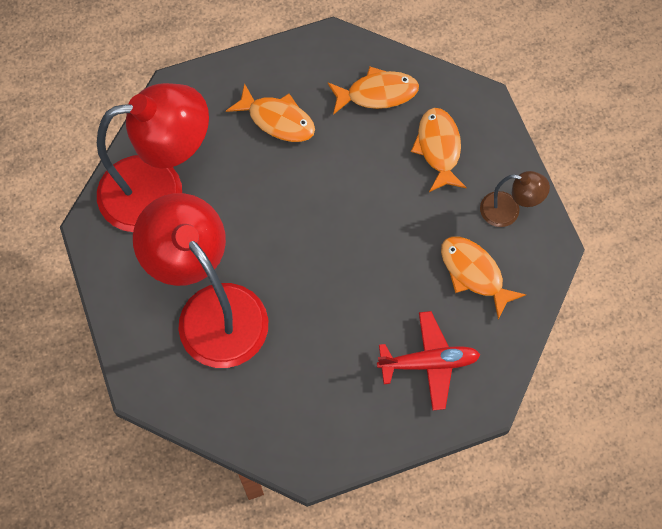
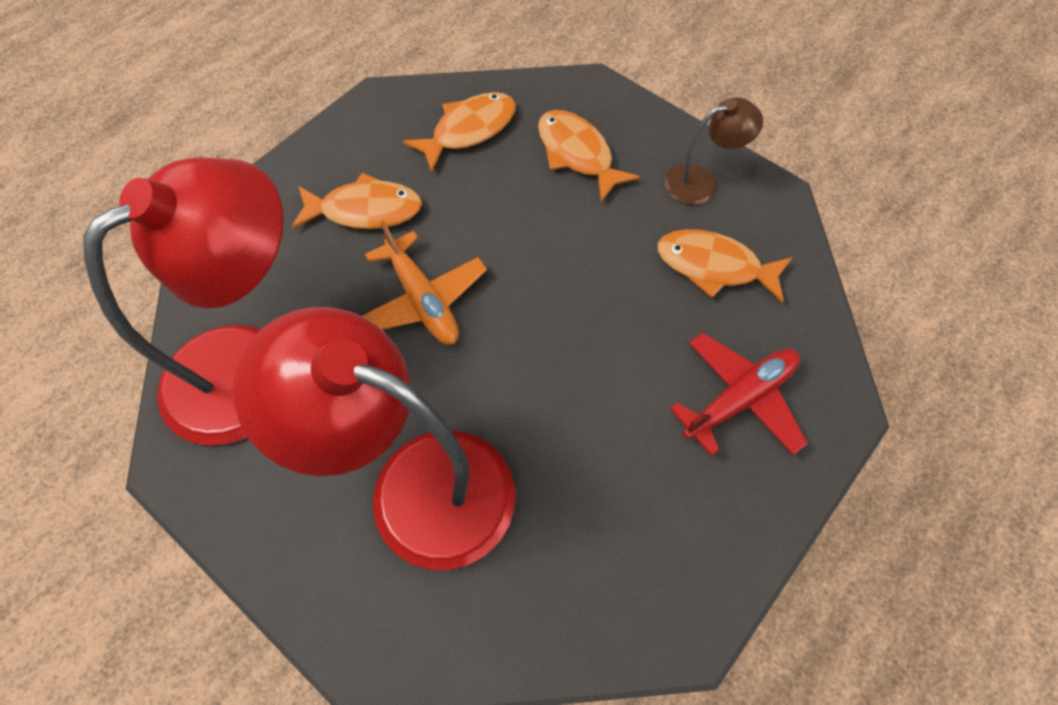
camera: 30 degrees left, 5 degrees down
none -> orange plane [362,221,487,345]

